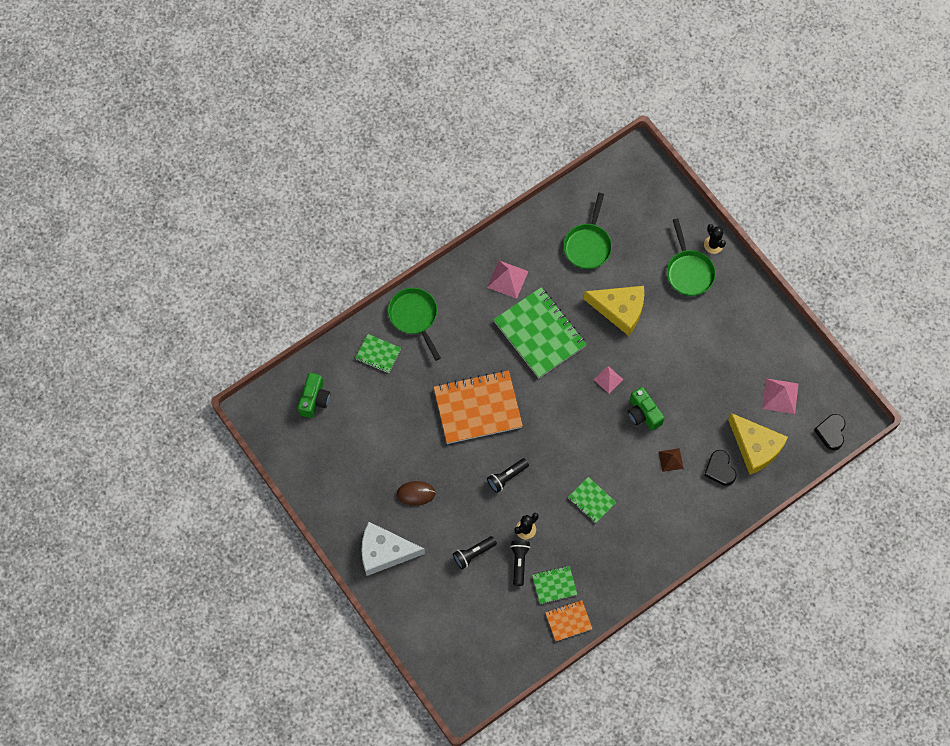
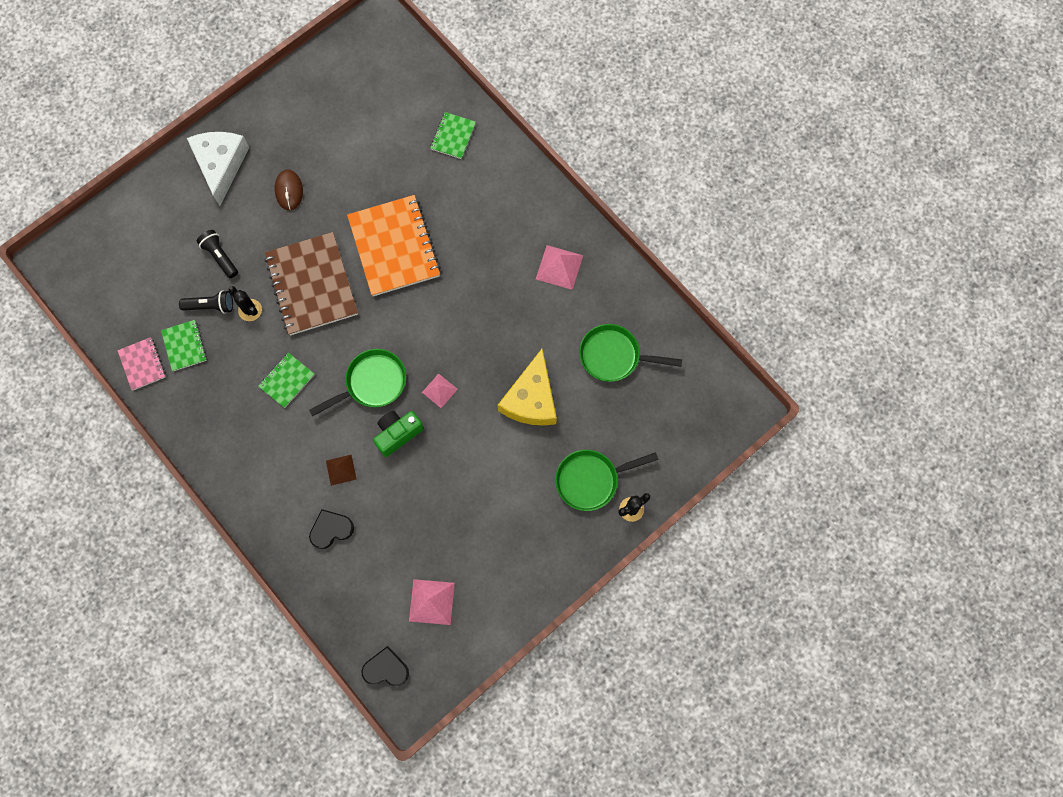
camera: 85 degrees right, 5 degrees up
green camera [298,373,330,418] -> none
green pan [388,288,441,361] -> green pan moved to [309,349,406,416]
black flashlight [487,458,529,493] -> brown notebook [265,232,358,335]
green notebook [493,287,587,378] -> none
orange notebook [545,600,592,641] -> pink notebook [117,337,166,390]
yellow cheese [728,413,788,475] -> none

